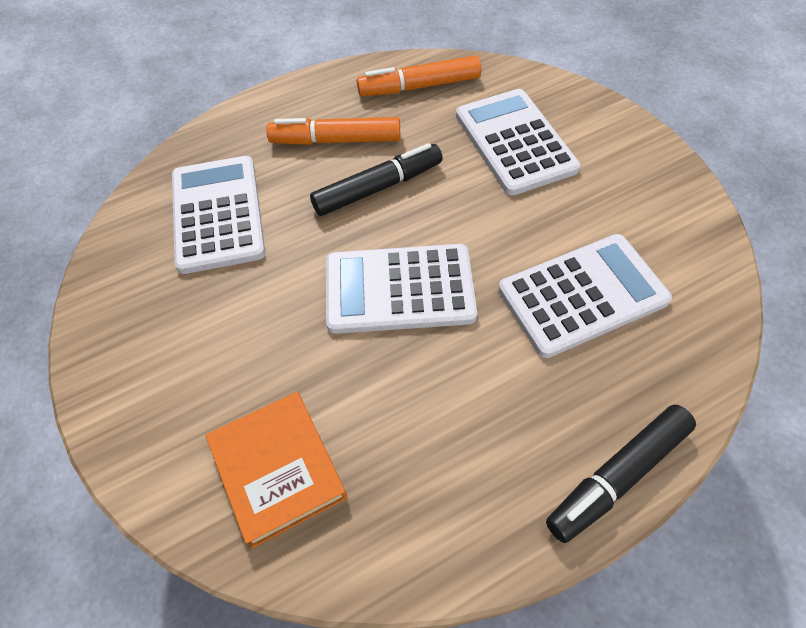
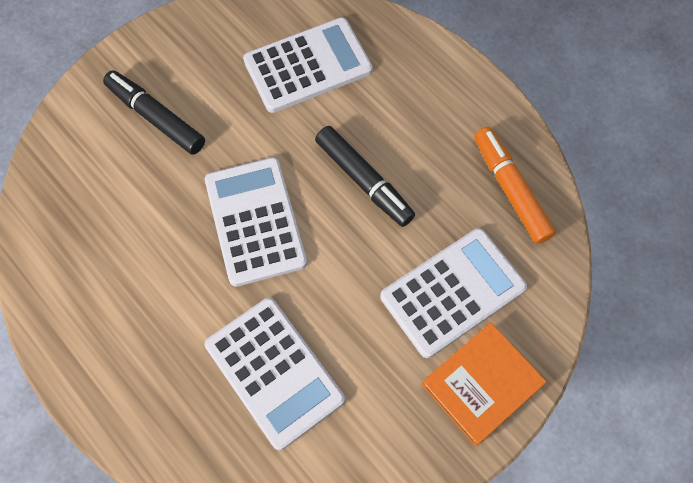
camera: 75 degrees right, 10 degrees up
orange book [205,392,347,548] -> orange book moved to [421,322,546,446]
orange marker [266,117,400,145] -> none
black marker [546,405,696,543] -> black marker moved to [103,70,205,155]

